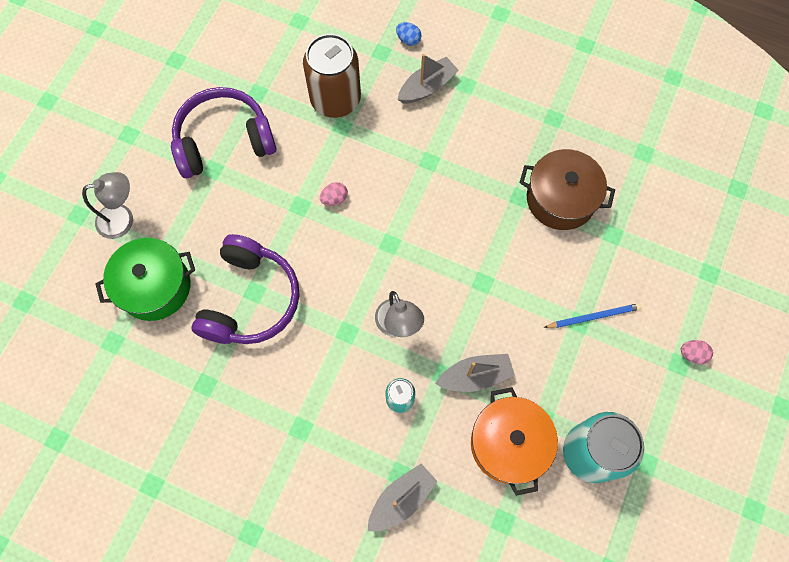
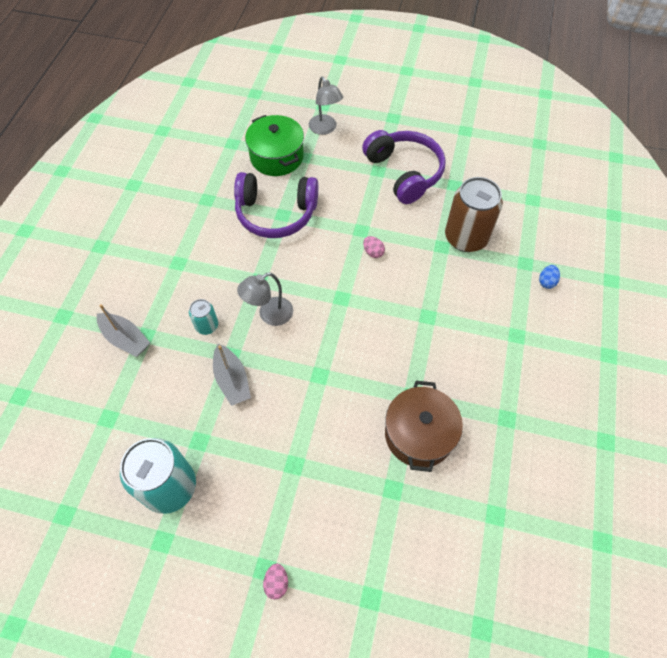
camera: 80 degrees right, 10 degrees down
grey boat [398,54,459,104] -> none
orange pot [471,387,558,496] -> none
blue pencil [544,303,642,328] -> none

